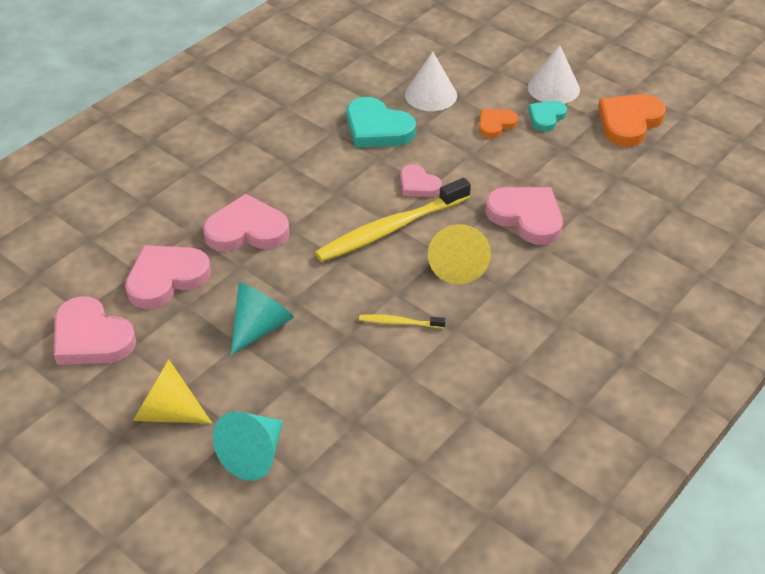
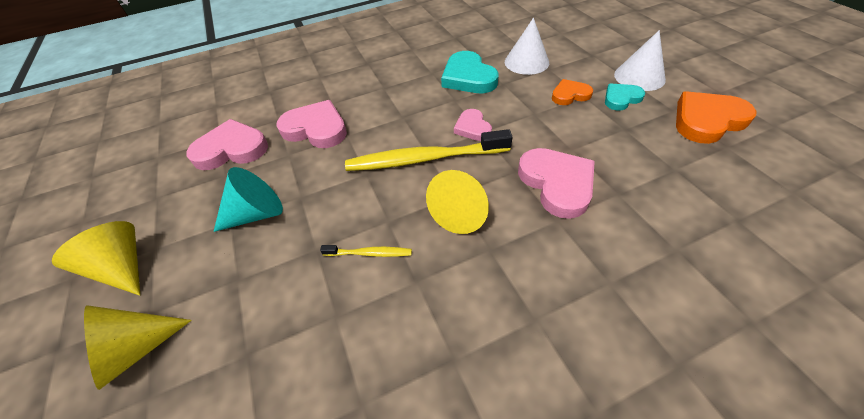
camera: 30 degrees right, 5 degrees up
pink heart [54,296,136,365] -> none
turquoise cone [213,411,283,481] -> yellow cone [84,305,192,390]
yellow toothbrush [359,314,446,328] -> yellow toothbrush turned 150 degrees clockwise [320,245,412,257]

